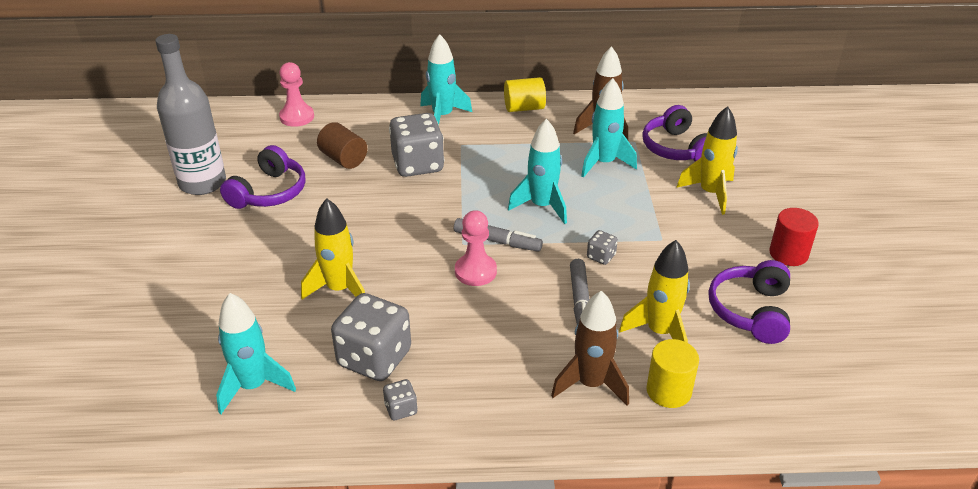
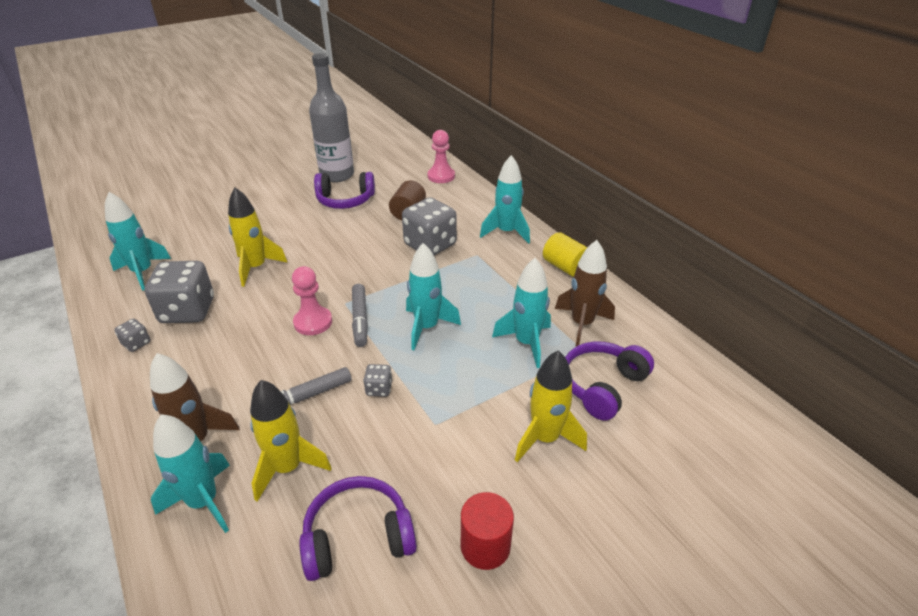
camera: 60 degrees right, 0 degrees up
yellow cylinder [646,339,699,408] -> turquoise rocket [151,414,230,533]

